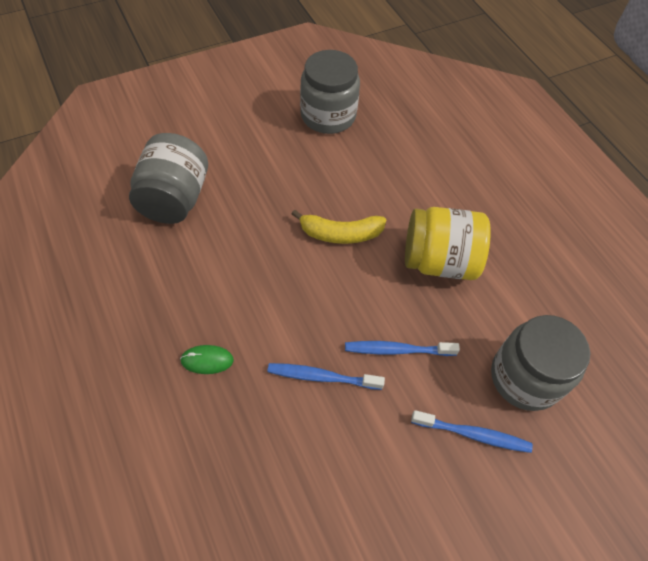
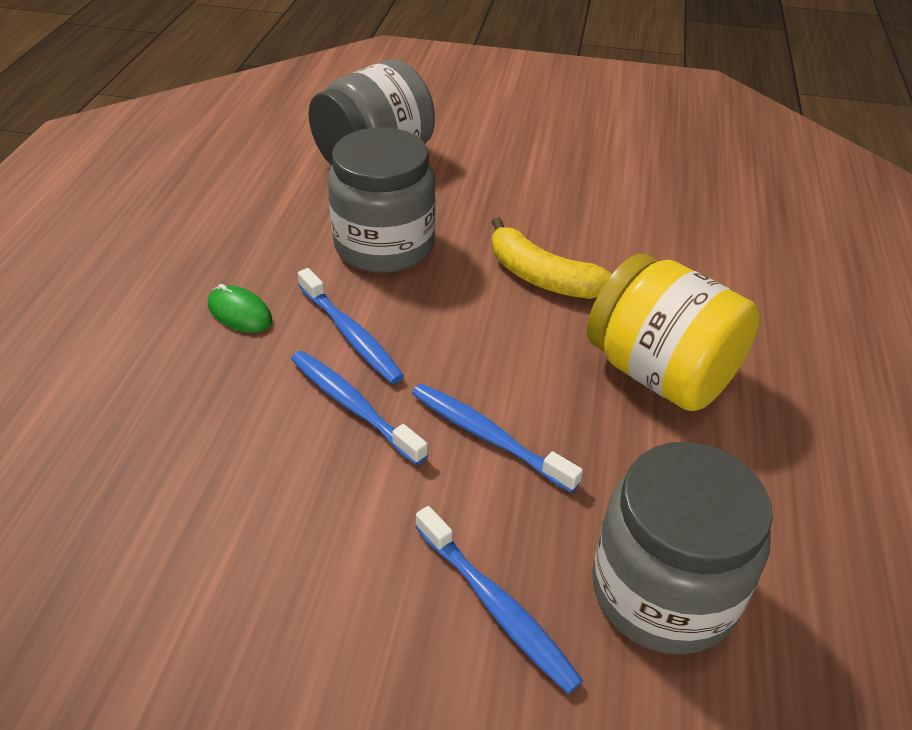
camera: 40 degrees right, 15 degrees down
grey jar [300,50,360,134] -> grey jar moved to [328,127,436,273]
none -> blue toothbrush [298,268,404,384]

